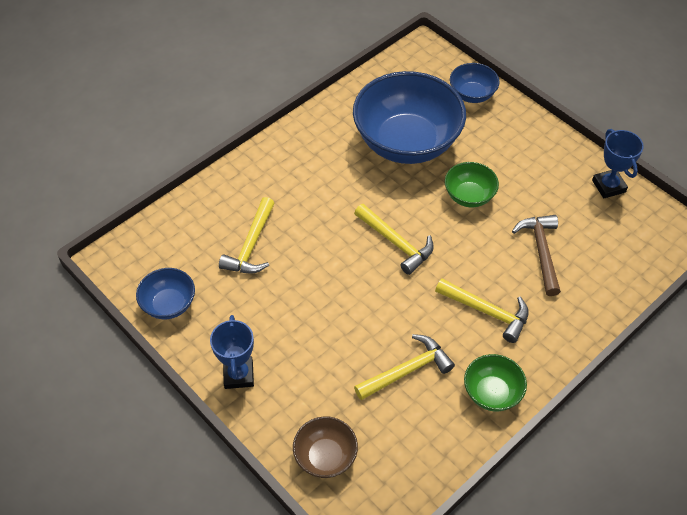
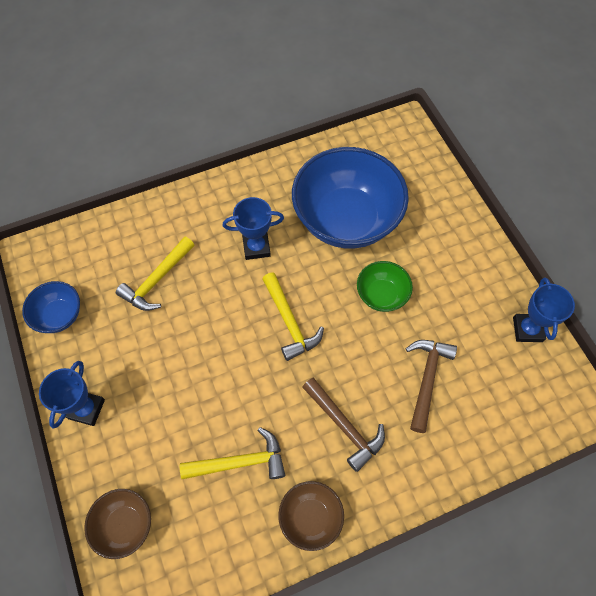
camera: 20 degrees right, 10 degrees up
yellow hammer [435,278,529,343] -> brown hammer [302,378,385,472]
blue bowl [450,63,500,103] -> none
green bowl [464,354,527,411] -> brown bowl [278,481,344,551]
none -> blue trophy [223,197,284,260]

